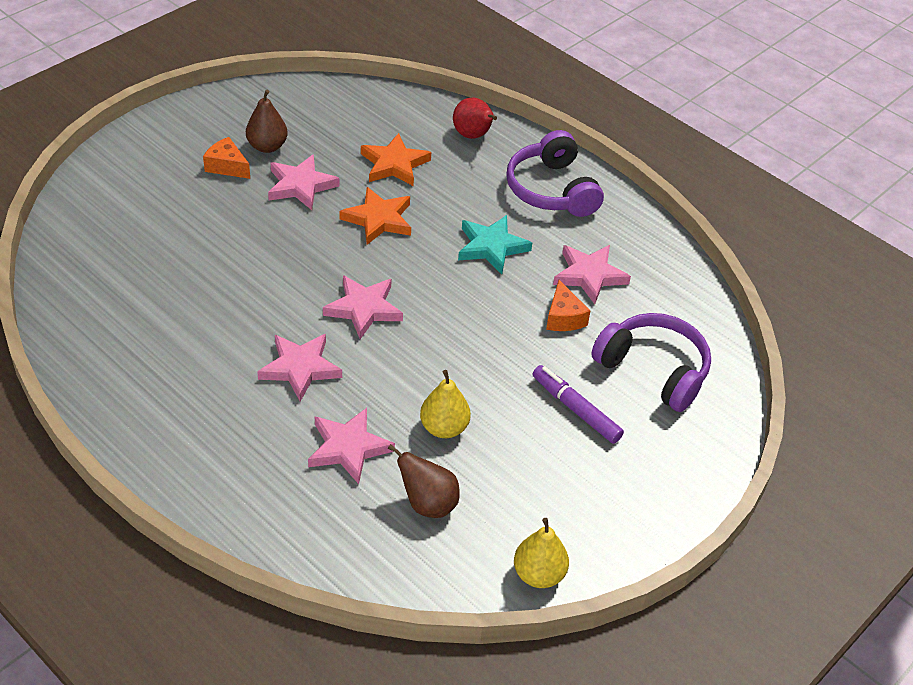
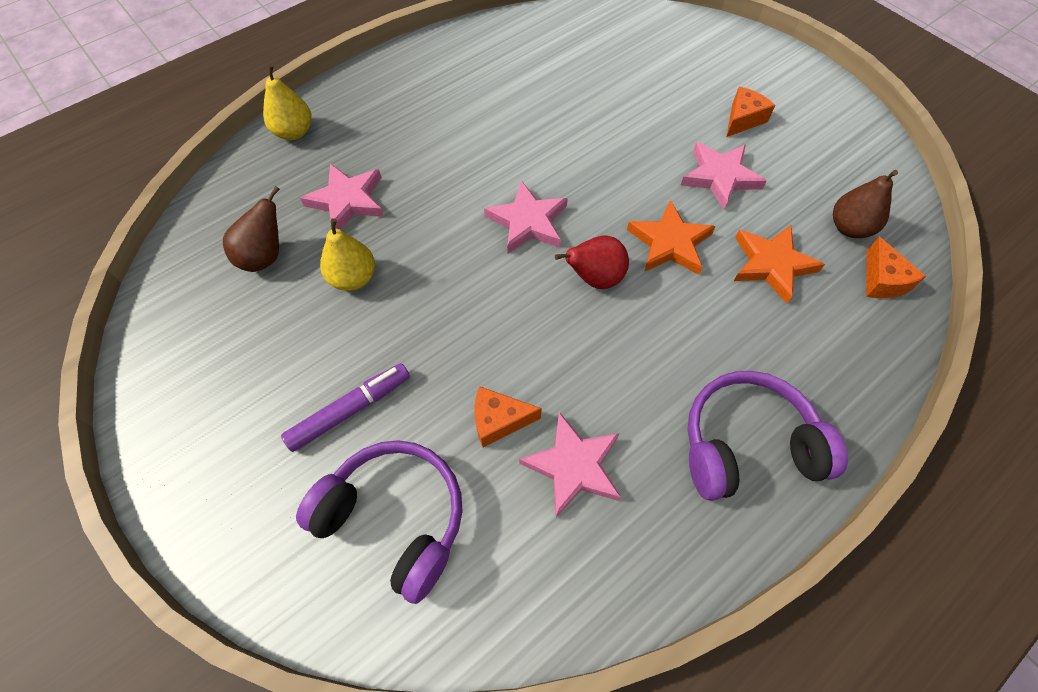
camera: 100 degrees right, 15 degrees up
brown pear [246,90,288,153] -> brown pear moved to [833,170,898,238]
pink star [257,334,342,402] -> none
red pear [453,98,497,139] -> red pear moved to [555,236,629,289]
turquoise star [458,215,532,274] -> none
yellow pear [514,518,569,588] -> yellow pear moved to [263,65,312,140]
purple headphones [591,313,711,412] -> purple headphones turned 105 degrees counterclockwise [296,440,463,604]
none -> orange cheese [866,237,926,298]

